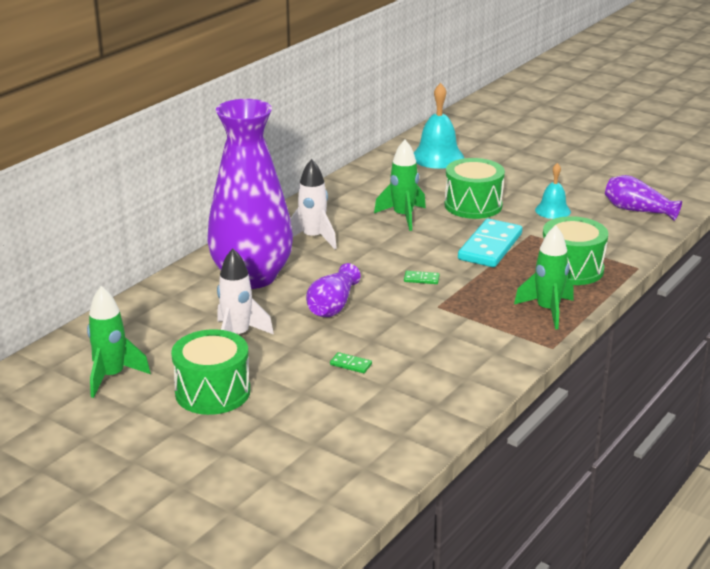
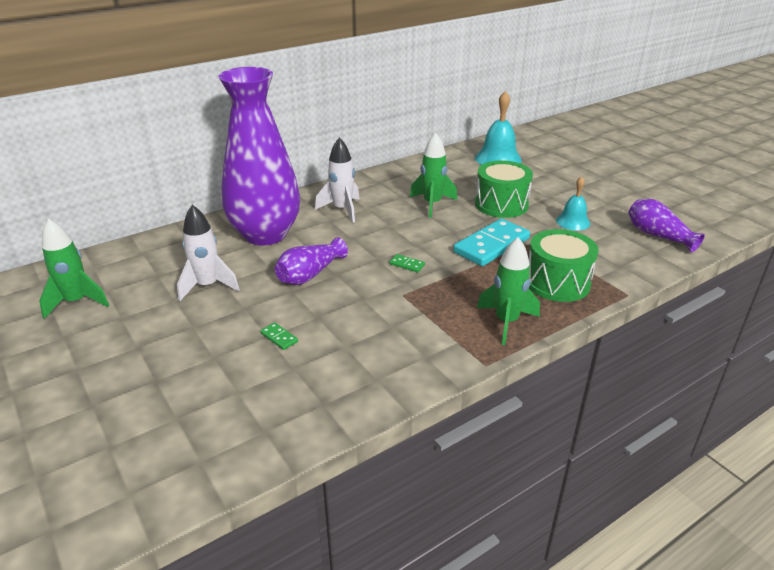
camera: 20 degrees right, 5 degrees up
green drum [171,329,250,415] -> none

